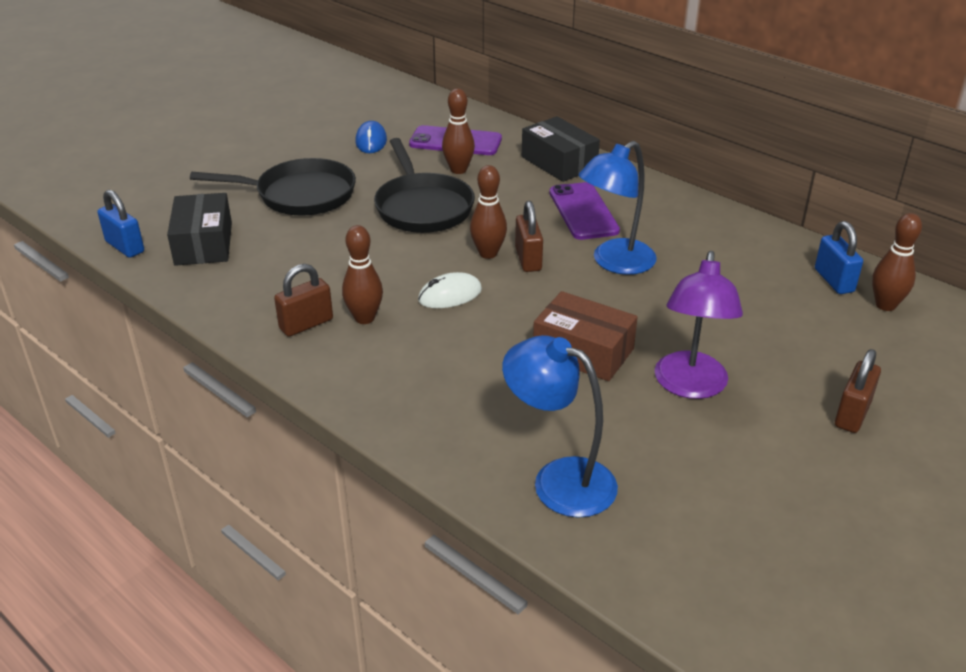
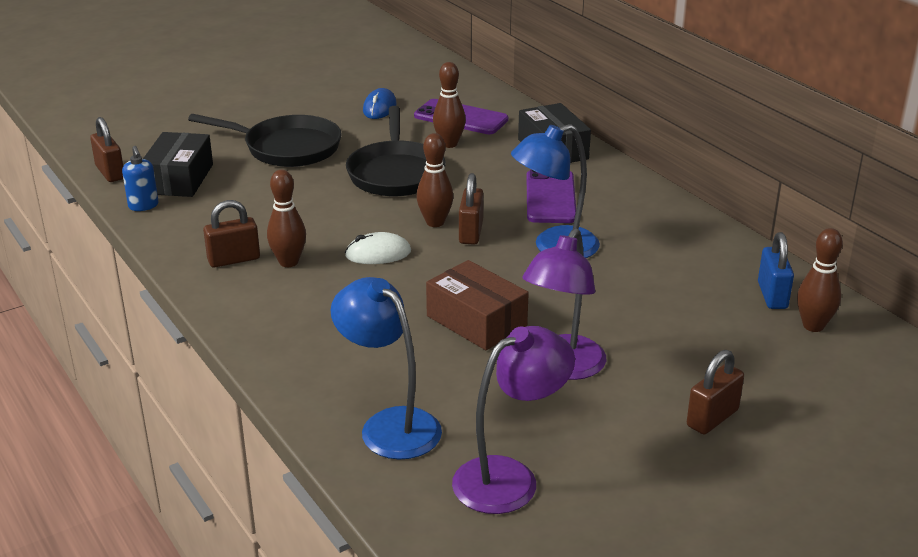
camera: 15 degrees right, 5 degrees down
blue padlock [97,190,144,258] -> brown padlock [90,117,123,182]
none -> blue soap dispenser [122,146,159,211]
none -> purple lamp [452,326,575,514]

